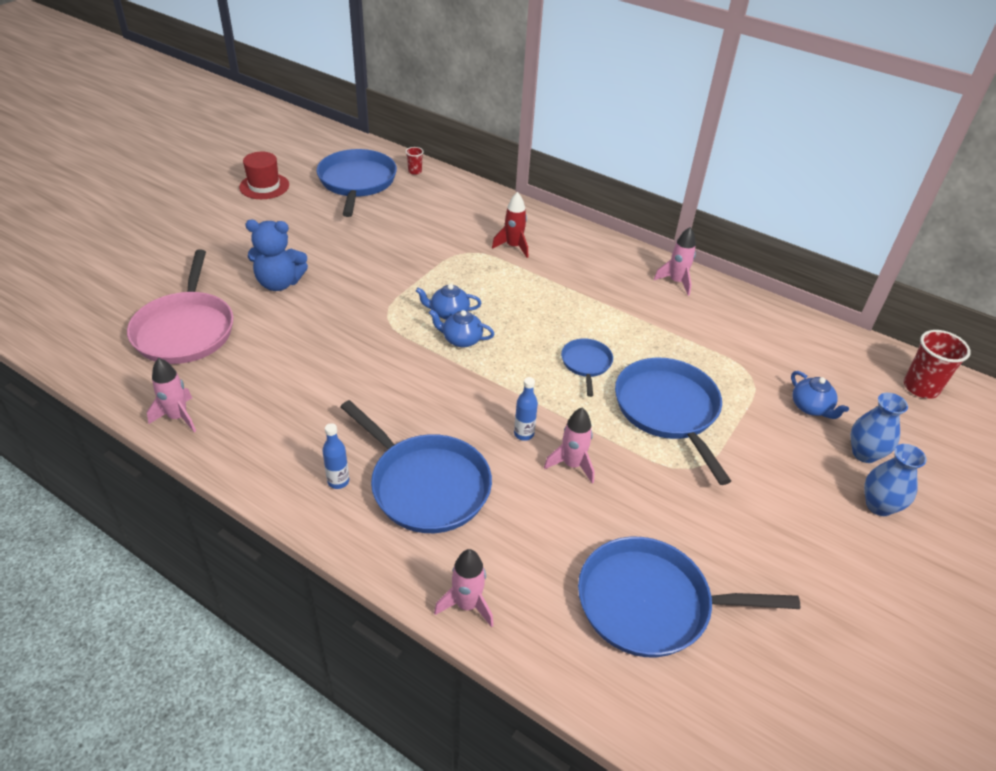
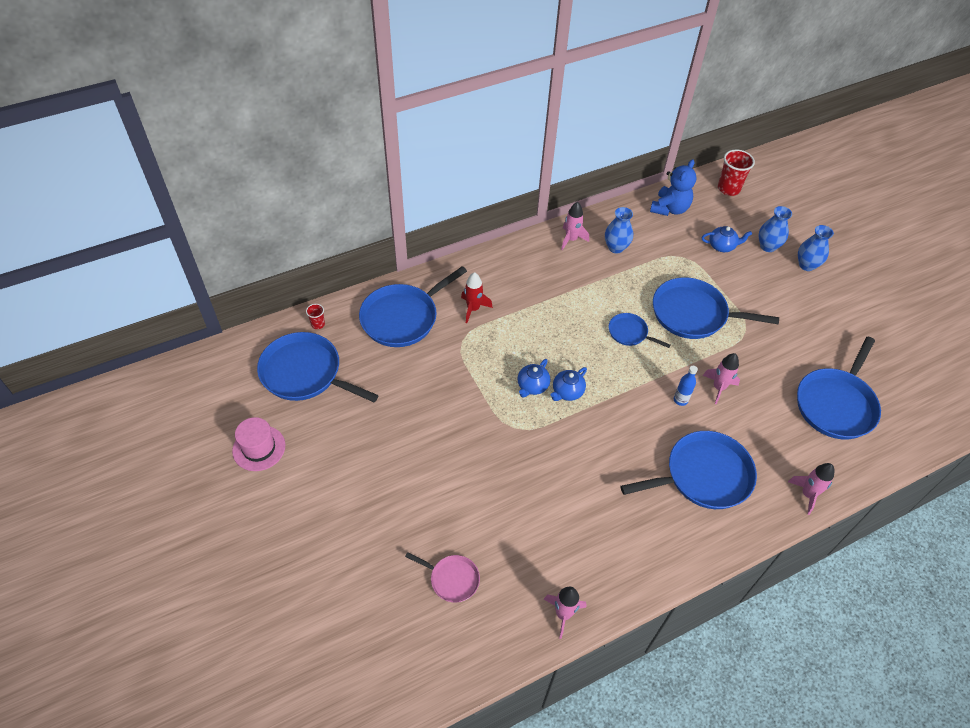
camera: 60 degrees left, 10 degrees up
pink pan [127,250,233,364] -> pink pan [405,552,480,602], size x0.52
red hat [239,152,289,199] -> pink hat [232,417,285,471]
blue teddy bear [245,220,308,291] -> blue teddy bear moved to [650,159,697,216]
blue bottle [322,423,349,489] -> none
none -> blue pan [359,266,467,347]
none -> blue vase [605,207,633,254]

